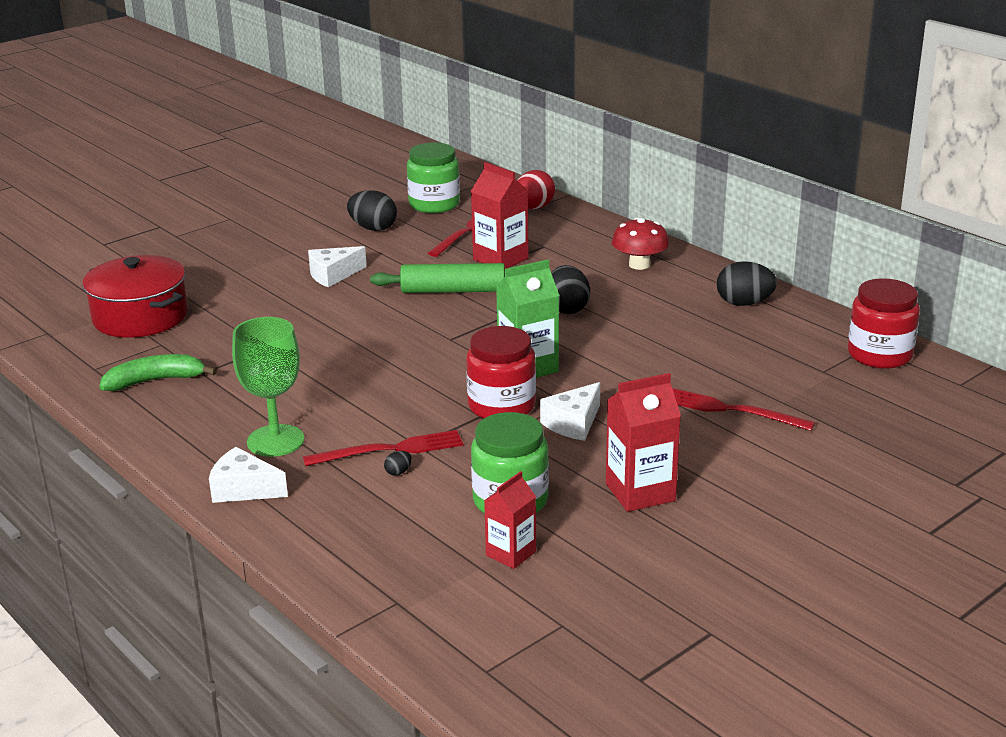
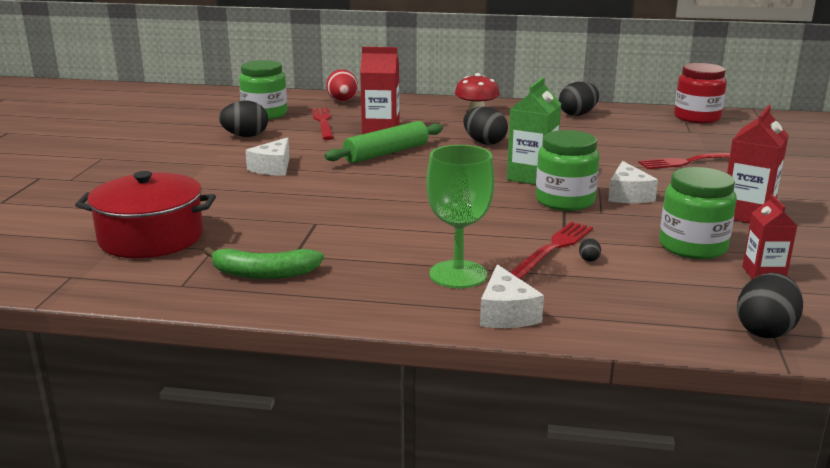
camera: 40 degrees left, 5 degrees down
green banana [99,354,217,391] -> green banana turned 120 degrees counterclockwise [204,247,324,279]
white cheese [209,447,288,503] -> white cheese turned 75 degrees counterclockwise [480,264,544,328]
red jar [466,326,536,419] -> green jar [536,130,600,211]
none -> black egg [737,273,803,338]

